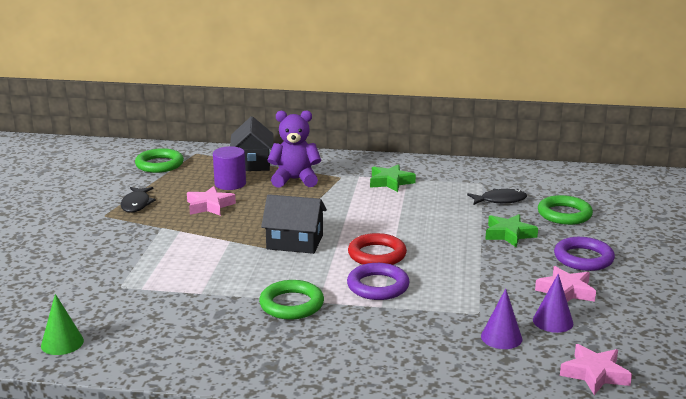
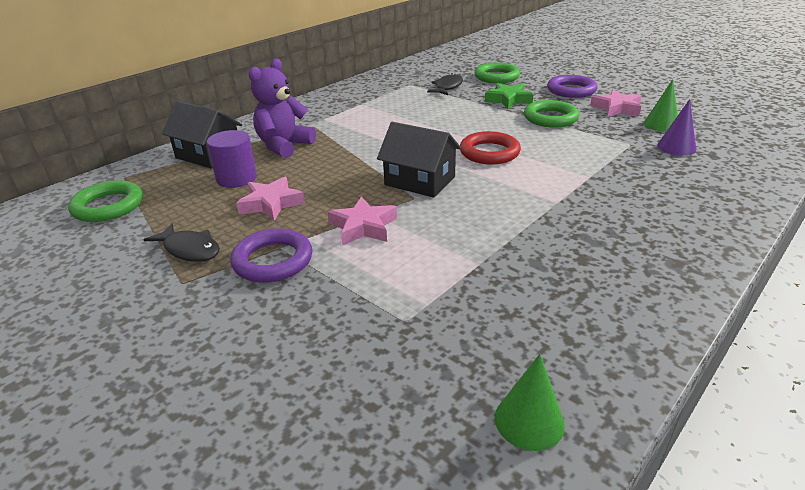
camera: 55 degrees left, 10 degrees up
green ring [259,280,324,320] -> green ring moved to [524,100,579,128]
black house [261,194,327,254] -> black house turned 75 degrees clockwise [377,122,461,198]
purple ring [347,263,410,300] -> purple ring moved to [230,228,312,283]
green star [370,164,416,192] -> none
purple cone [533,274,573,333] -> green cone [644,79,678,132]
pink star [560,344,632,395] -> pink star moved to [328,197,397,245]

